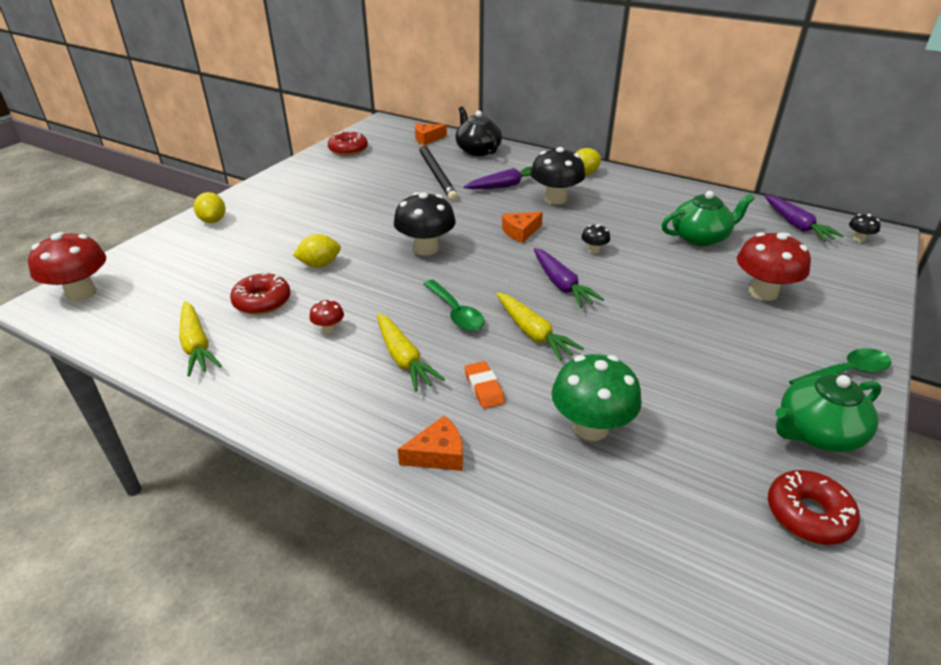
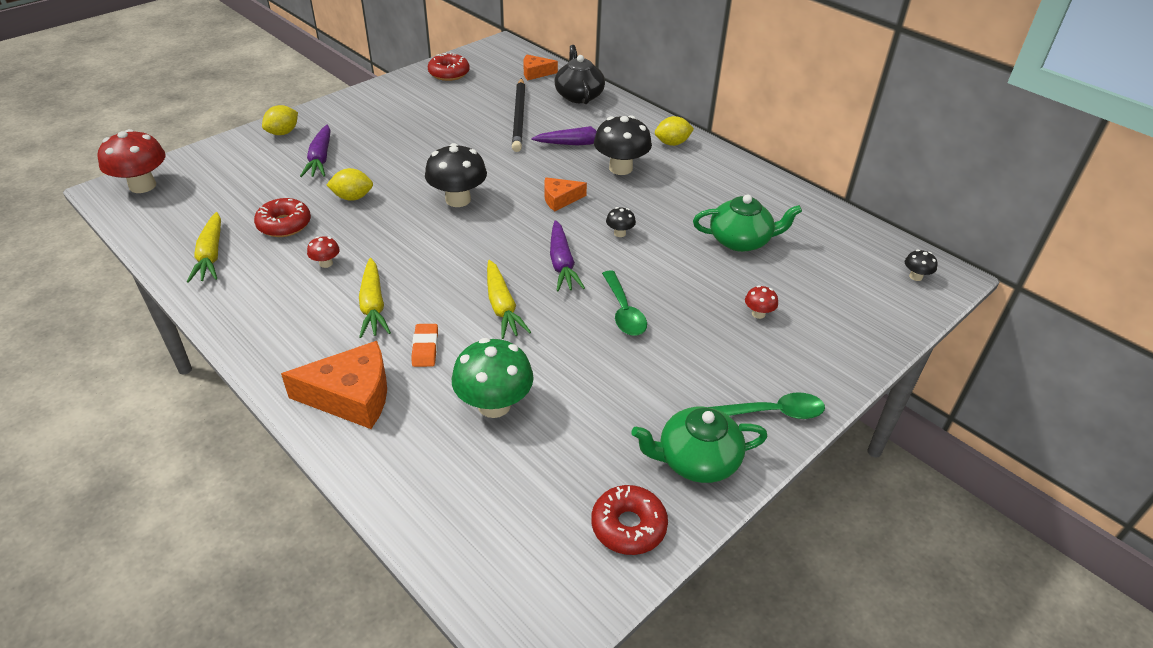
camera: 15 degrees right, 5 degrees up
yellow lemon [194,192,225,223] -> yellow lemon turned 45 degrees clockwise [262,105,298,135]
orange cheese [398,415,463,471] -> orange cheese [281,341,387,429], size x1.74
green spoon [424,280,485,331] -> green spoon moved to [602,270,647,336]
red mushroom [737,232,811,301] -> red mushroom [745,285,778,319], size x0.47
purple carrot [765,195,844,242] -> purple carrot moved to [300,125,331,177]

